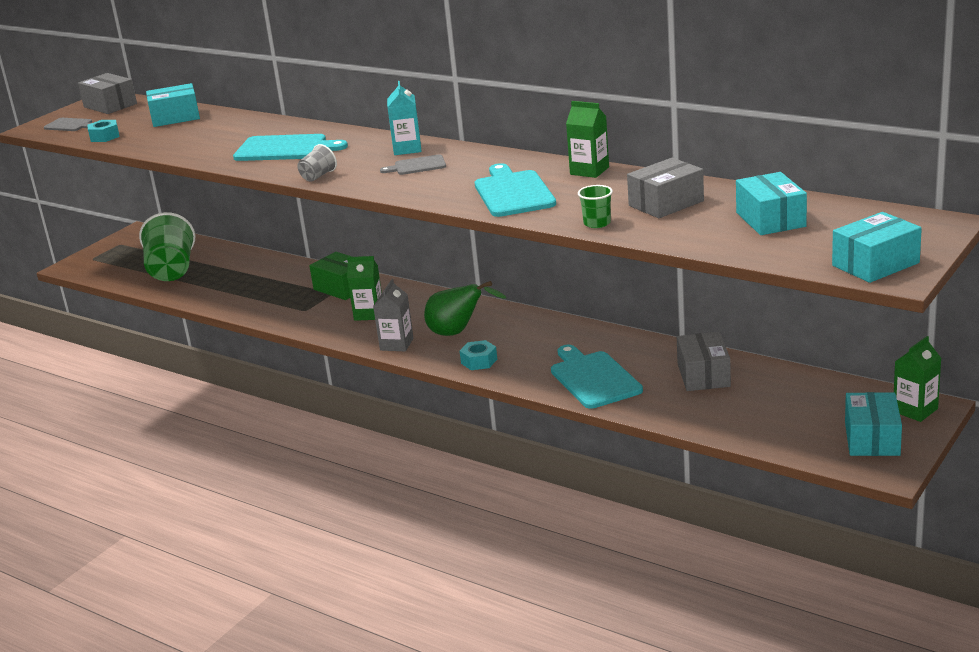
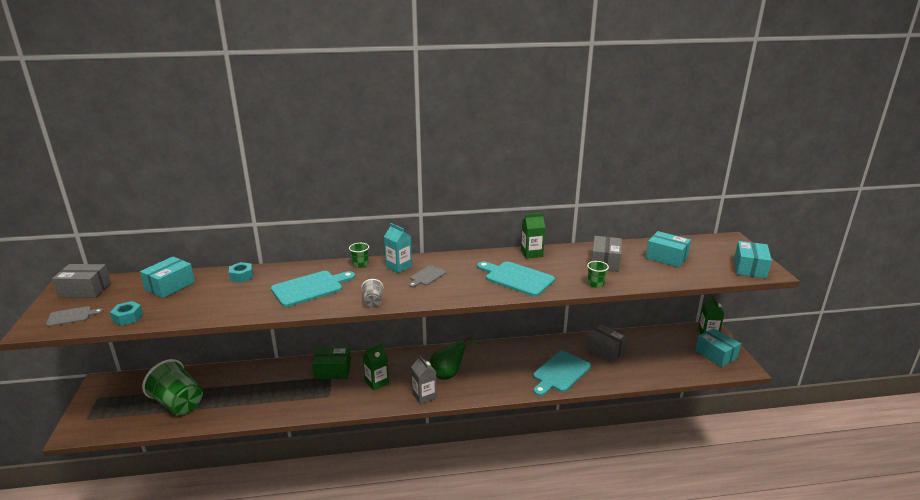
camera: 45 degrees left, 0 degrees up
turquoise nut [460,340,497,370] -> turquoise nut moved to [229,262,253,283]
turquoise cutting board [551,345,643,409] -> turquoise cutting board turned 75 degrees counterclockwise [533,351,591,396]
none -> green cup [349,243,369,268]

